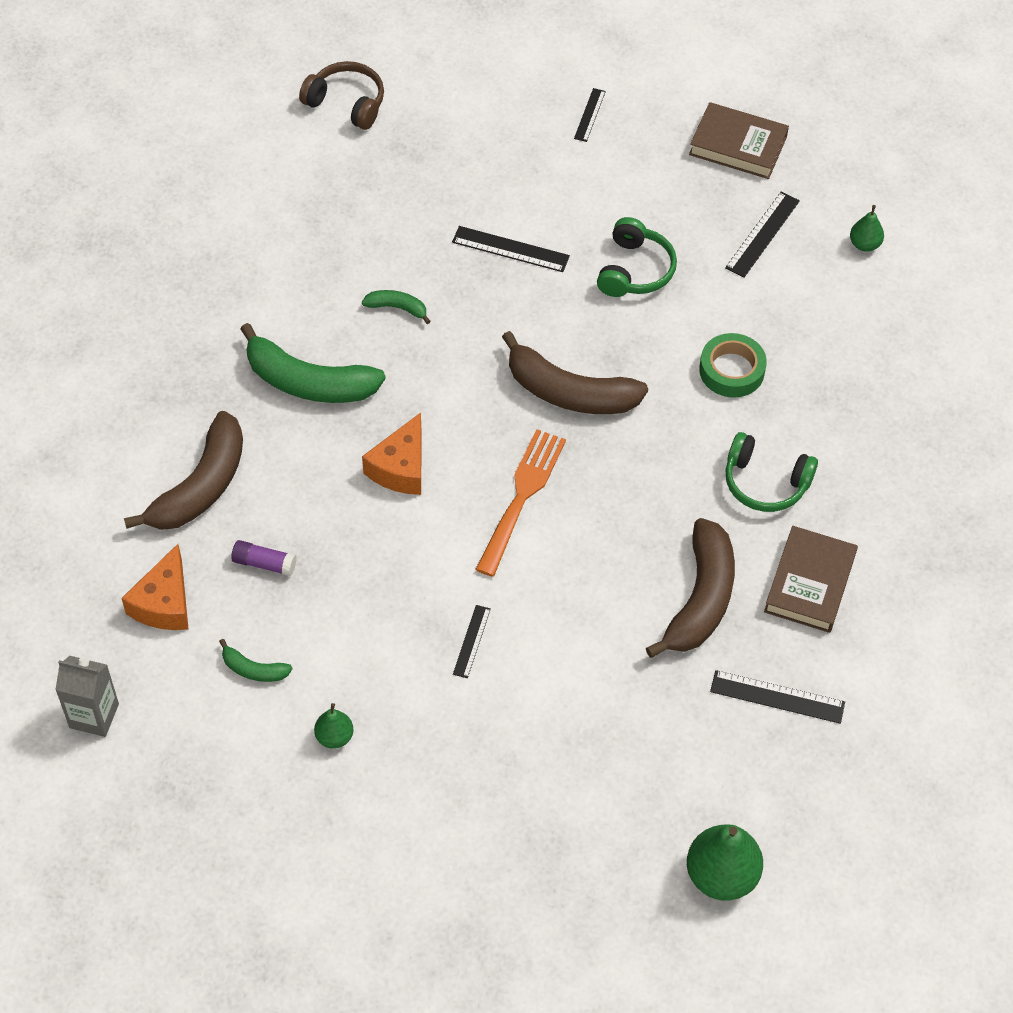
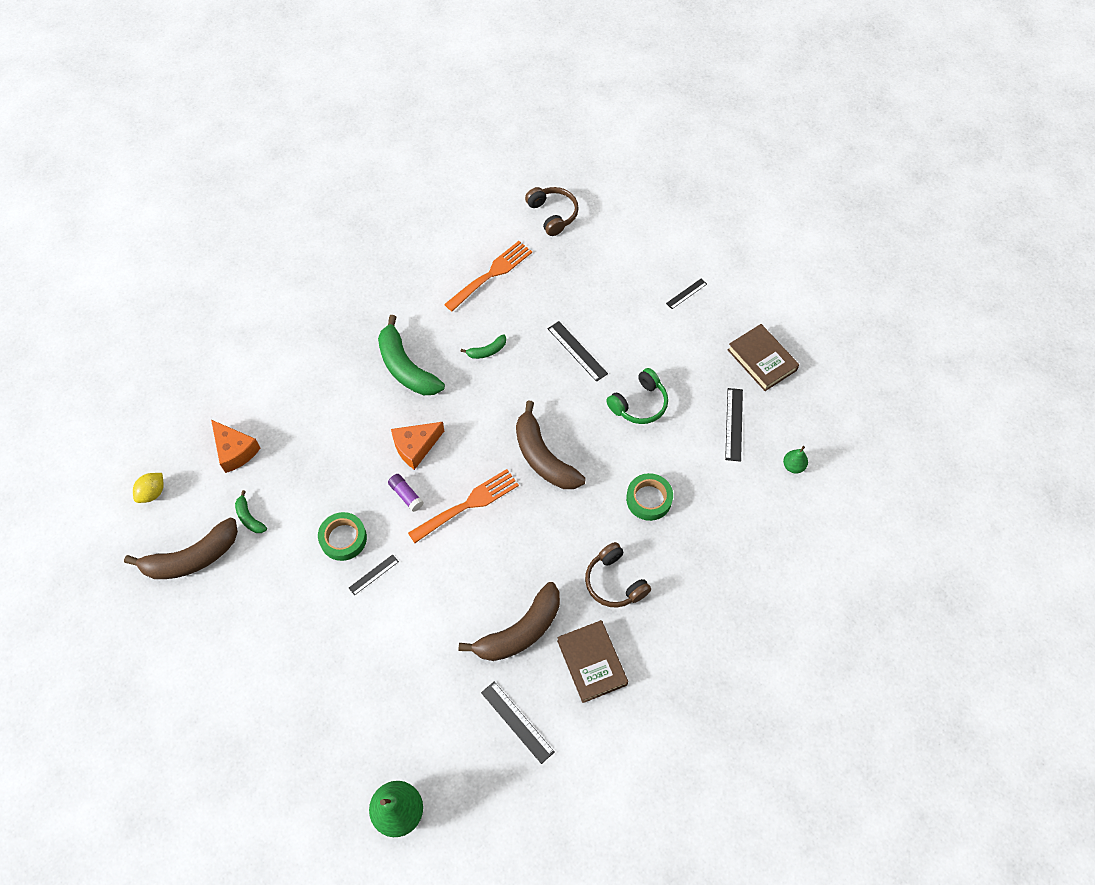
camera: 35 degrees right, 5 degrees up
grey carton [55,656,119,737] -> yellow lemon [133,473,164,503]
orange cheese [122,544,189,630] -> orange cheese turned 90 degrees counterclockwise [211,420,260,473]
brown banana [124,411,243,530] -> brown banana moved to [124,517,238,579]
purple glue stick [231,540,297,576] -> purple glue stick moved to [388,474,424,512]
green pear [314,703,353,749] -> none
green banana [362,290,431,324] -> green banana turned 105 degrees clockwise [461,334,506,359]
black ruler [725,192,800,277] -> black ruler turned 60 degrees counterclockwise [725,388,743,462]
green headphones [725,432,818,512] -> brown headphones [585,542,651,608]
brown book [764,526,858,633] -> brown book turned 75 degrees counterclockwise [557,620,628,703]
none -> green tape [318,512,367,561]
none -> orange fork [444,241,532,312]

